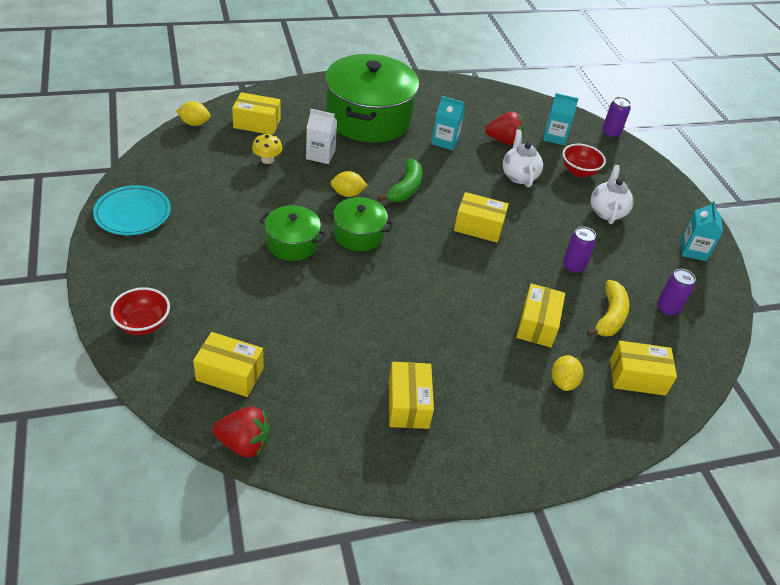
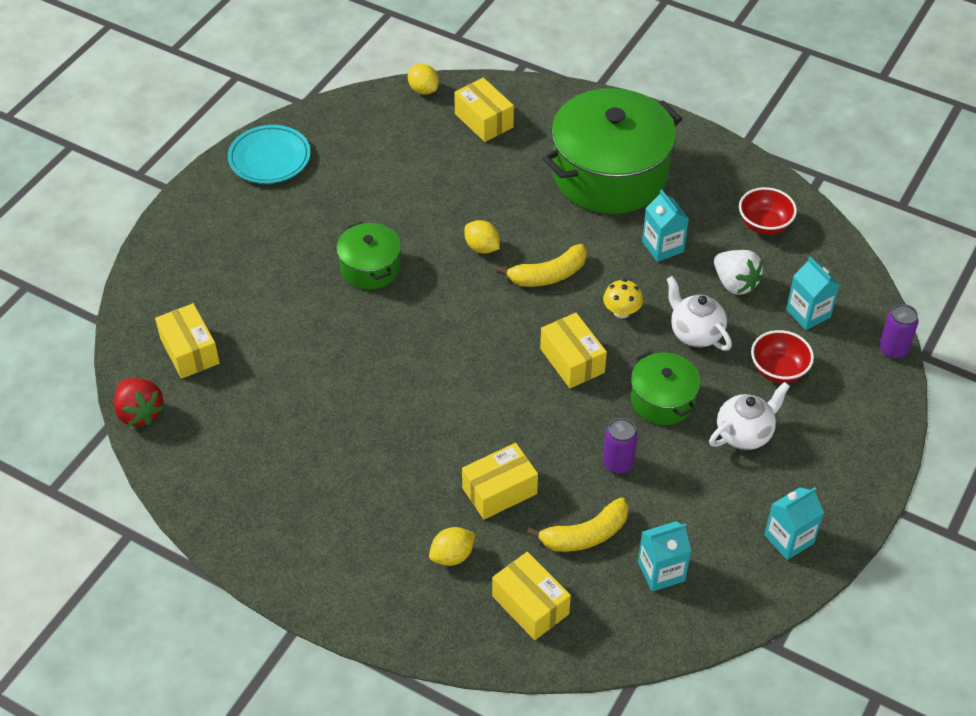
camera: 50 degrees right, 5 degrees up
red bowl [110,287,170,335] -> red bowl moved to [739,187,797,235]
yellow mushroom [252,134,282,164] -> yellow mushroom moved to [603,279,643,318]
white carton [306,109,337,164] -> none
green pot [327,197,394,251] -> green pot moved to [631,351,701,425]
green banana [378,159,422,202] -> yellow banana [496,244,587,287]
yellow box [389,362,434,429] -> none
red strawberry [485,111,524,145] -> white strawberry [714,250,763,295]
white teapot [502,129,543,187] -> white teapot turned 75 degrees counterclockwise [667,276,732,351]
purple can [657,269,696,316] -> turquoise carton [638,521,691,592]

